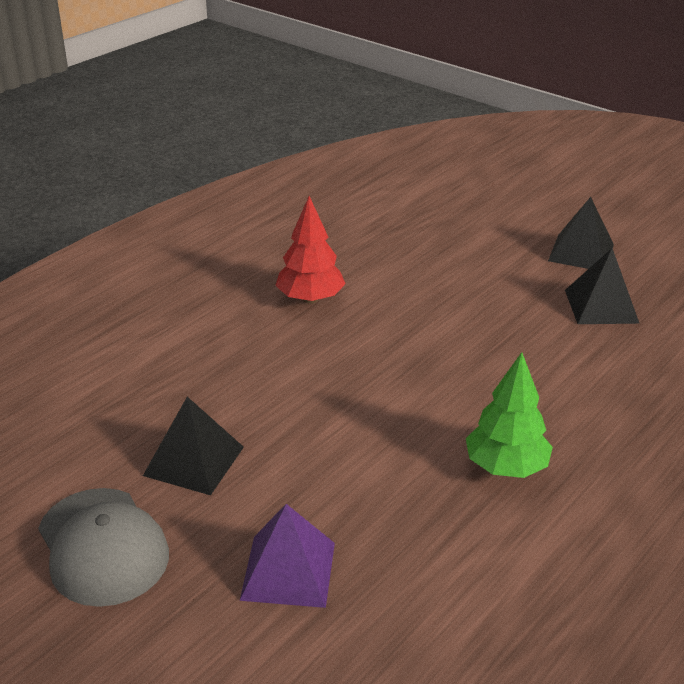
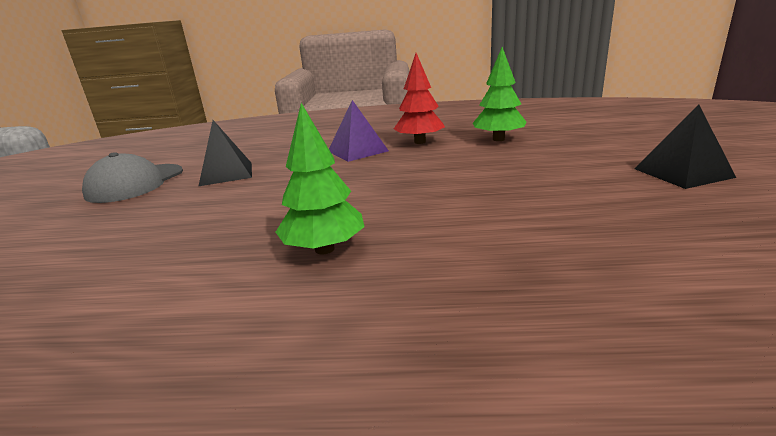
camera: 55 degrees right, 10 degrees down
purple pyramid [240,504,335,608] -> purple pyramid moved to [329,100,389,162]
black pyramid [565,248,640,324] -> none
none -> green tree [473,47,527,141]

